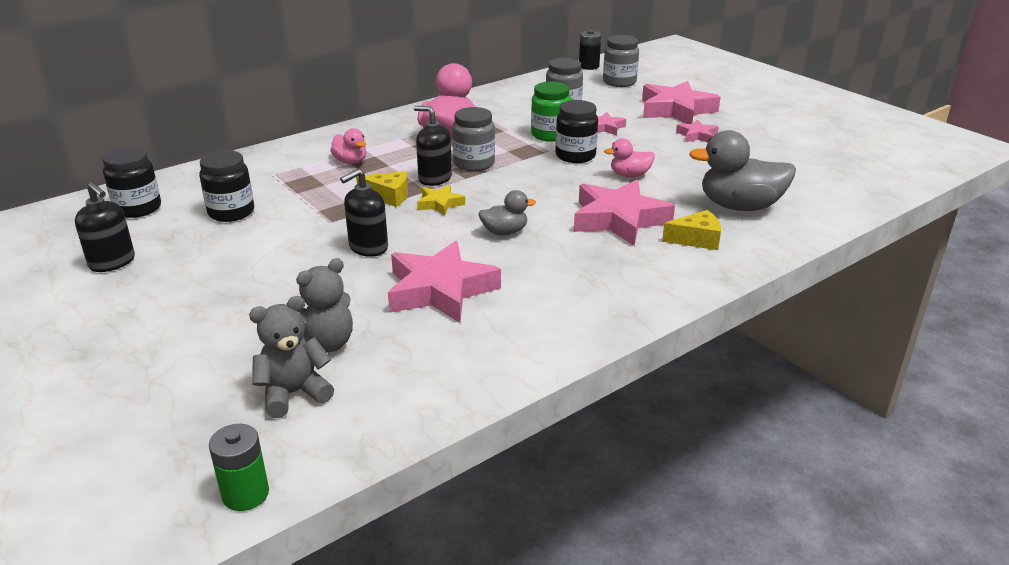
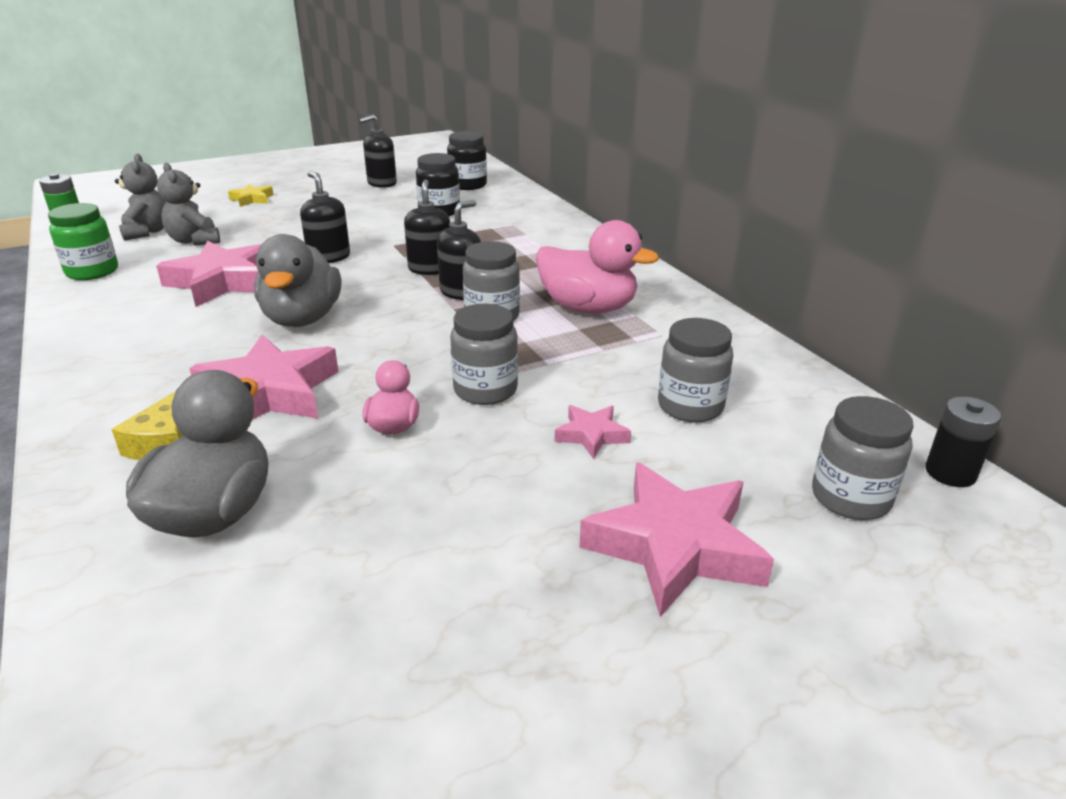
camera: 100 degrees right, 0 degrees up
pink duck [330,128,366,164] -> none
yellow cheese [356,171,408,207] -> black soap dispenser [404,179,450,275]
yellow star [417,185,465,216] -> yellow star moved to [228,184,274,207]
grey duck [479,190,536,235] -> grey duck [254,234,341,327], size x1.88
green jar [531,81,571,142] -> green jar moved to [48,203,118,280]
black jar [555,100,598,163] -> grey jar [450,304,518,405]
pink star [676,120,719,142] -> none

